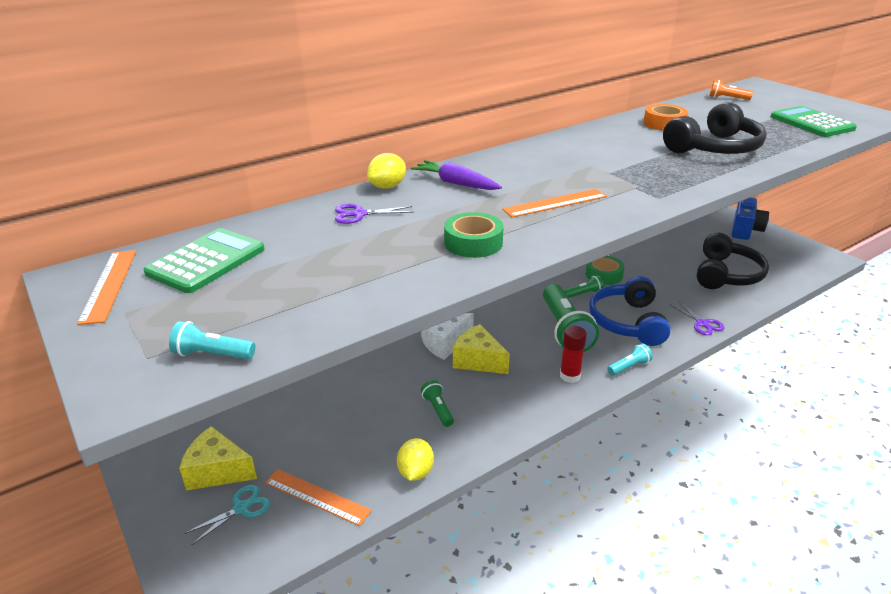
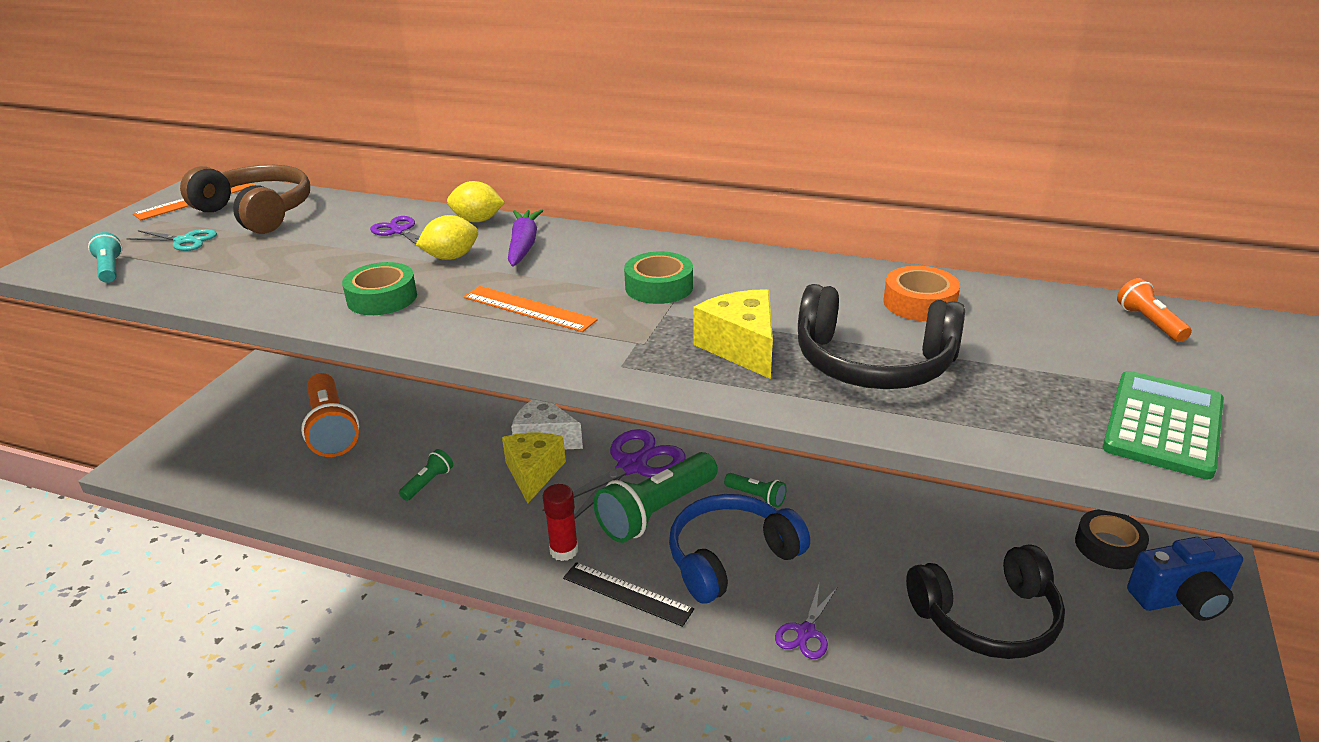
camera: 55 degrees right, 0 degrees up
green calculator [144,228,265,293] -> brown headphones [180,165,310,234]
yellow cheese [179,426,257,491] -> yellow cheese moved to [694,289,773,379]
turquoise scissors [184,485,270,545] -> turquoise scissors moved to [126,229,217,251]
orange ruler [265,469,372,526] -> none
yellow lemon [397,438,434,481] -> yellow lemon moved to [416,215,478,260]
green tape [586,256,624,285] -> green tape moved to [624,251,693,304]
turquoise flashlight [607,344,653,376] -> black ruler [563,562,694,627]
none -> orange flashlight [301,373,359,457]
none -> purple scissors [543,429,686,519]
none -> black tape [1075,509,1149,569]

